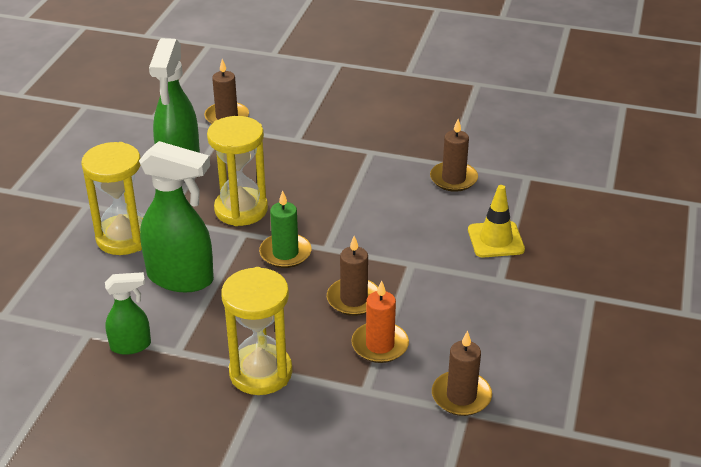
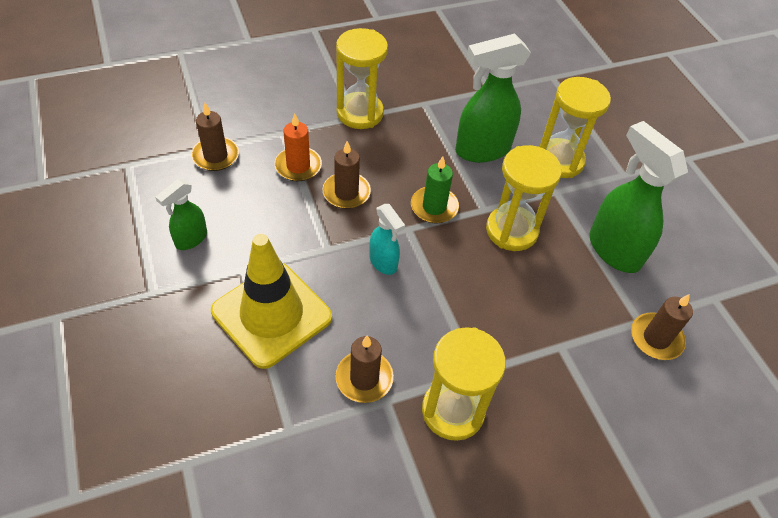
camera: 140 degrees right, 15 degrees up
green spray bottle [105,272,151,355] -> green spray bottle moved to [155,179,207,250]
yellow traffic cone [468,185,525,258] -> yellow traffic cone [211,234,332,369], size x1.75
none -> turquoise spray bottle [370,204,405,275]
none -> yellow hourglass [422,327,506,441]

